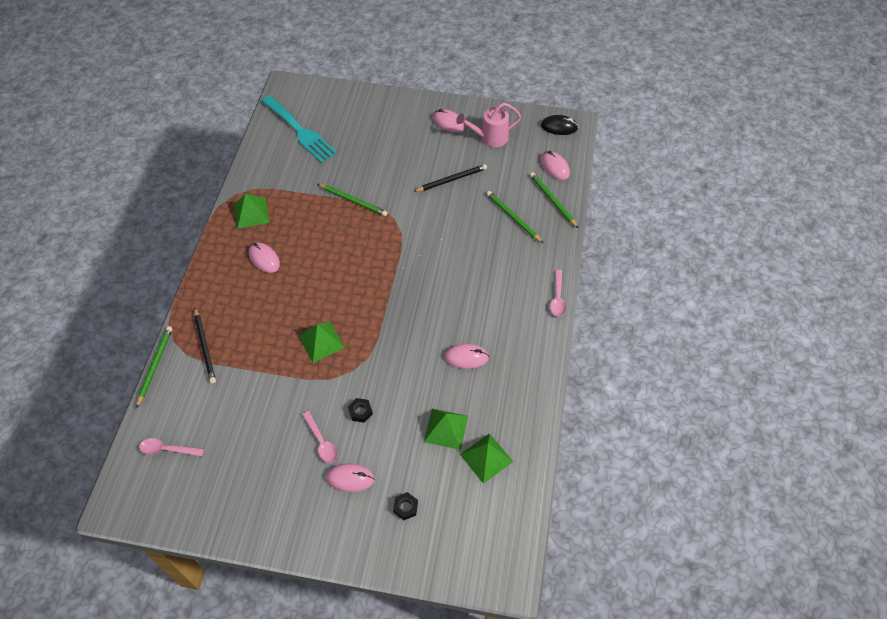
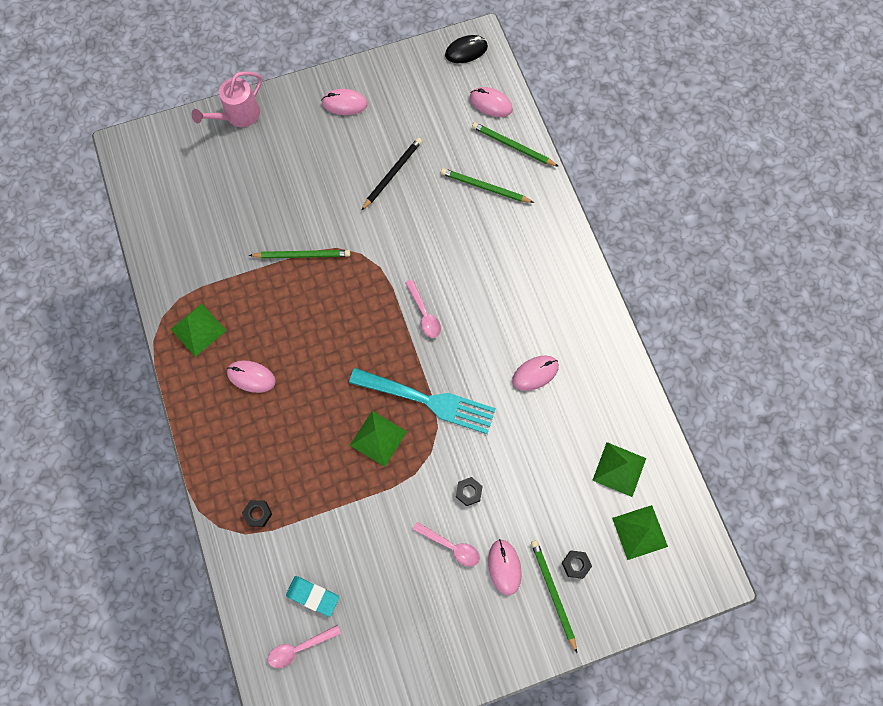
camera: 30 degrees left, 15 degrees up
green pencil [136,326,172,408] -> green pencil moved to [531,540,577,653]
black pencil [194,308,216,384] -> black nut [242,500,272,527]
turquoise fork [261,95,337,163] -> turquoise fork moved to [349,368,496,434]
pink mouse [326,464,374,492] -> pink mouse turned 75 degrees counterclockwise [488,539,522,595]
green pyramid [424,409,468,450] -> green pyramid moved to [612,505,668,560]
pink watering can [456,103,521,147] -> pink watering can moved to [192,71,262,127]
pink spoon [550,270,566,316] -> pink spoon moved to [405,279,441,338]
none -> turquoise eraser [286,576,339,617]

